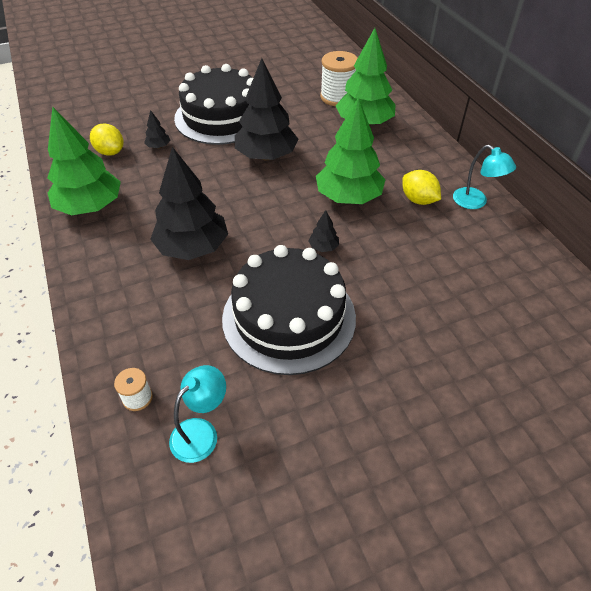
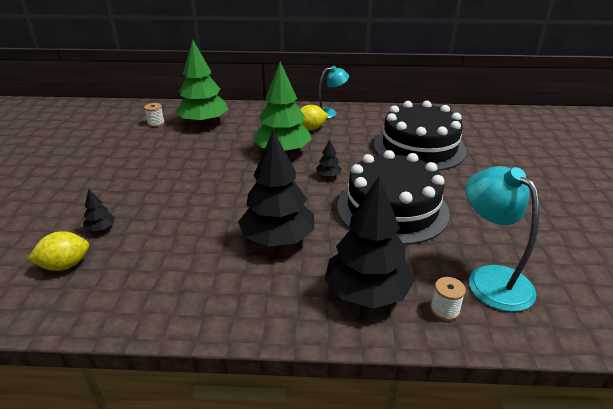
camera: 65 degrees left, 15 degrees down
green tree [47,106,121,215] -> none
turquoise lamp [169,365,226,463] -> turquoise lamp [466,166,539,312], size x1.55
black cake [174,64,253,145] -> black cake moved to [374,101,467,171]
black tree [235,58,298,160] -> black tree moved to [325,176,415,308]
white spool [320,51,358,106] -> white spool [144,103,165,127], size x0.51

